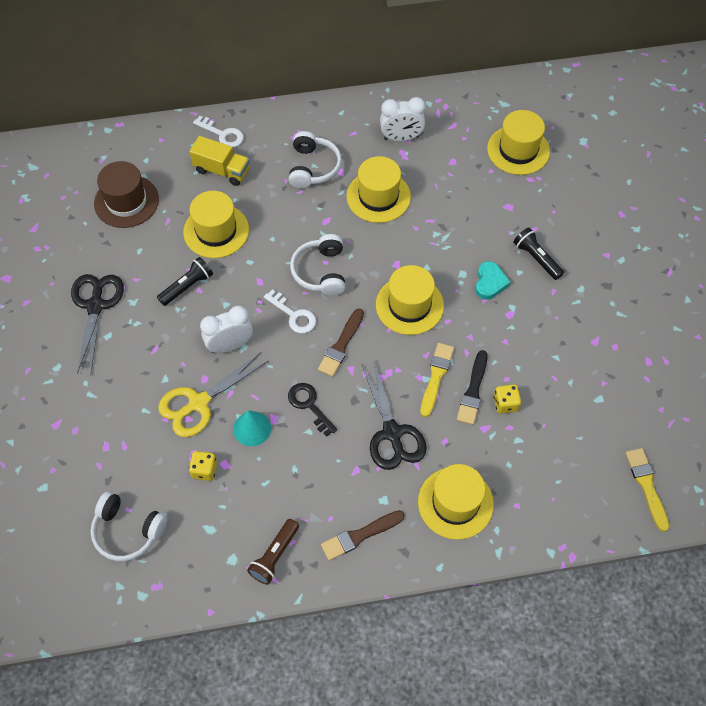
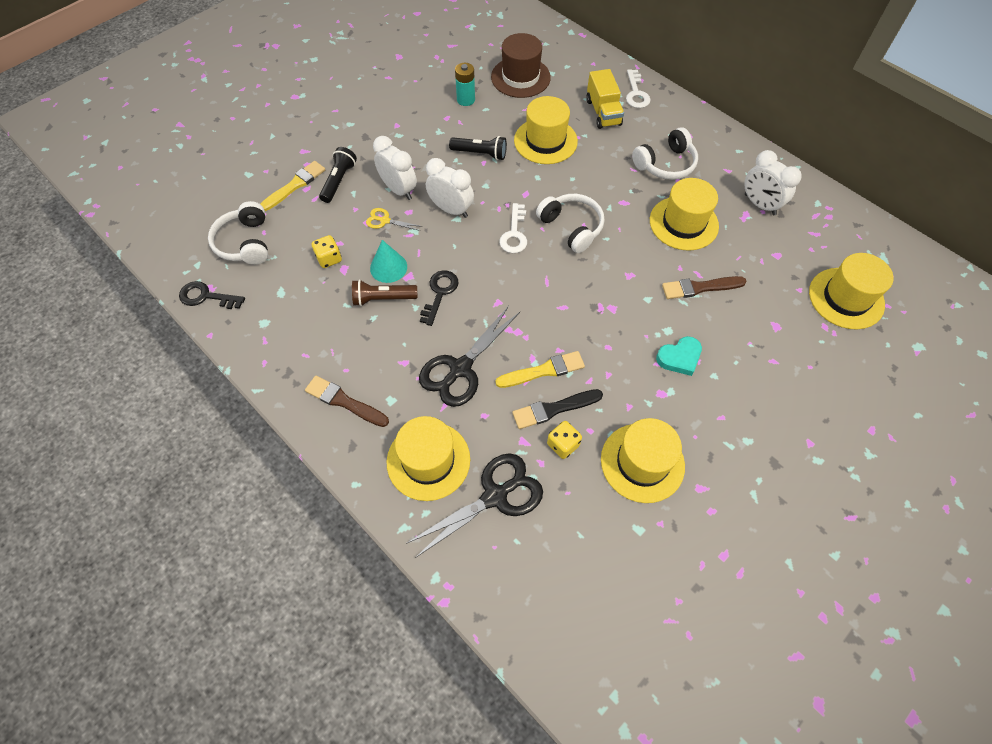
camera: 55 degrees right, 0 degrees up
black scissors [71,274,124,374] -> black scissors moved to [406,453,543,558]
yellow scissors [158,352,268,437] -> yellow scissors [366,208,423,231], size x0.50
brown flashlight [247,519,299,585] -> brown flashlight moved to [352,280,417,306]
white headphones [290,234,345,296] -> white headphones turned 90 degrees clockwise [536,194,604,253]
brown brush [318,308,364,377] -> brown brush moved to [662,276,747,299]
yellow hat [376,265,444,335] -> yellow hat moved to [601,418,685,503]
black flashlight [513,227,564,280] -> black flashlight moved to [319,147,357,203]
yellow brush [625,448,669,532] -> yellow brush moved to [261,161,325,211]
none -> black key [179,281,245,309]
none -> white clock [373,136,417,200]
none -> turquoise battery [455,63,475,106]

